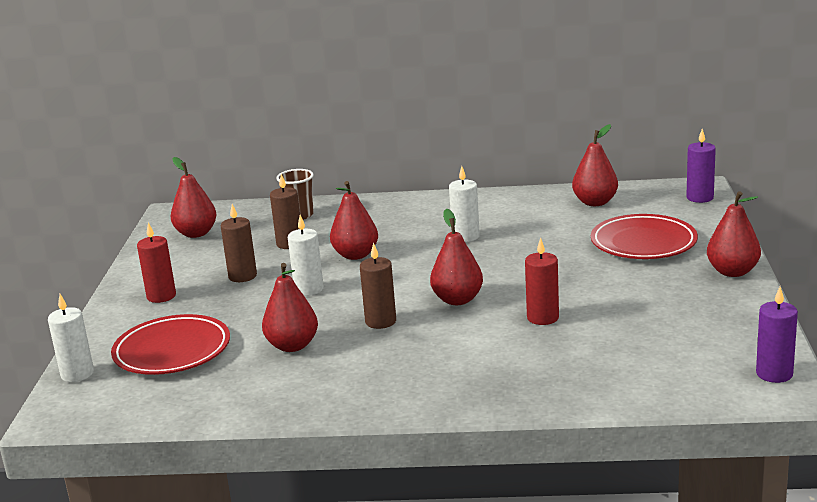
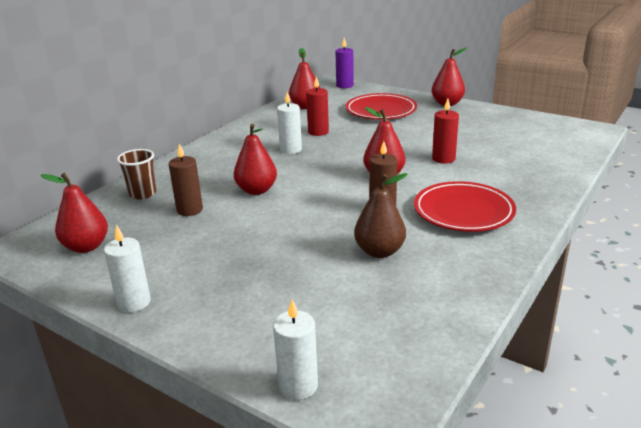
camera: 60 degrees left, 5 degrees up
red plate [111,314,230,375] -> red plate moved to [414,181,516,232]
red candle [137,222,176,303] -> red candle moved to [306,77,329,136]
brown candle [221,204,257,282] -> none
red pear [262,263,318,352] -> brown pear [354,173,408,258]
white candle [288,215,324,296] -> white candle moved to [104,225,151,312]
purple candle [756,287,798,383] -> none

